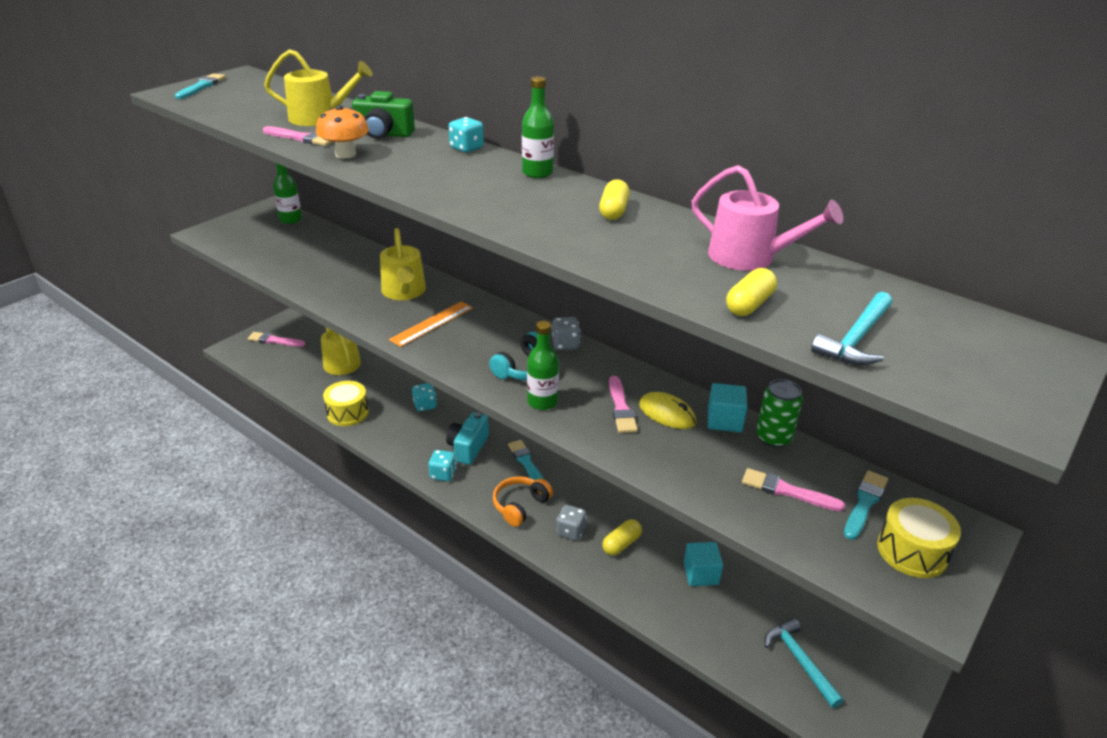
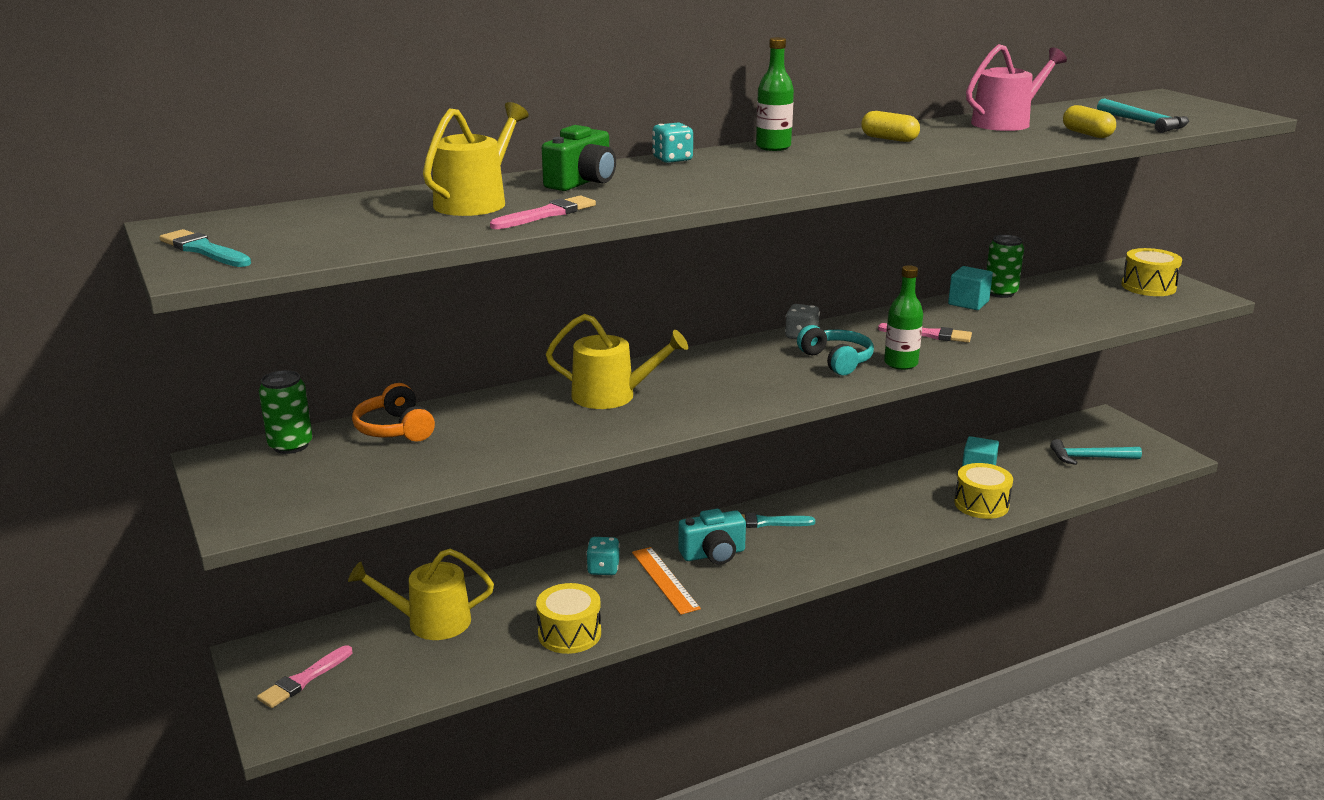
camera: 65 degrees left, 10 degrees down
green bottle [273,163,302,224] -> green can [259,370,313,454]
orange mushroom [316,105,369,159] -> none
orange ruler [389,301,473,347] -> orange ruler moved to [632,547,701,615]
turquoise dice [428,450,457,481] -> none
turquoise camera [446,412,489,465] -> turquoise camera turned 60 degrees counterclockwise [678,509,746,565]
orange headphones [493,476,553,527] -> orange headphones moved to [352,383,435,442]
grey dice [556,505,587,541] -> none
yellow capsule [602,519,642,555] -> none
yellow mouse [639,392,696,429] -> none
pink brush [742,468,845,512] -> none
turquoise brush [844,471,888,540] -> none
none -> yellow drum [954,463,1013,519]

